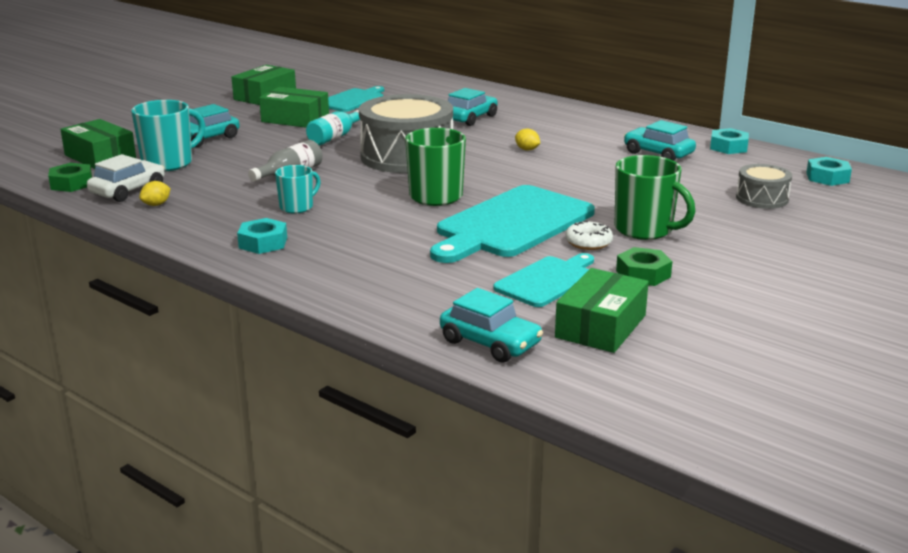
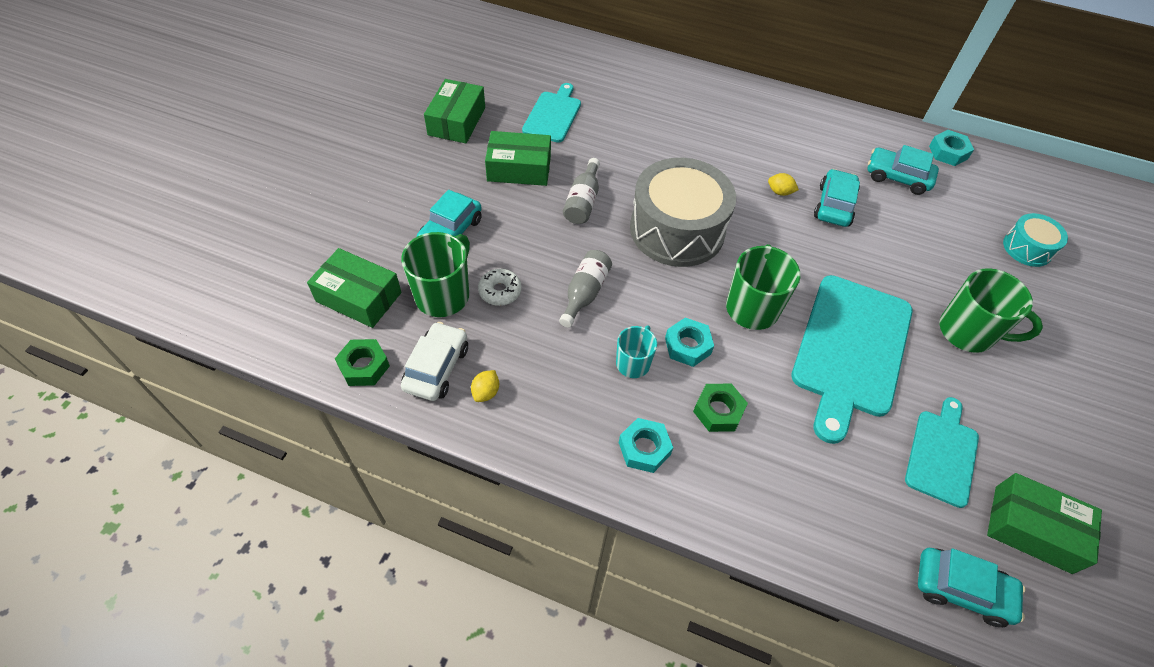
camera: 20 degrees left, 30 degrees up
turquoise mug [131,100,205,172] -> green mug [401,232,470,317]
turquoise bottle [306,110,361,145] -> grey bottle [563,158,600,224]
turquoise car [448,88,498,126] -> turquoise car moved to [814,169,860,227]
green box [555,268,649,353] -> green box turned 75 degrees counterclockwise [987,473,1102,574]
white donut [565,221,613,250] -> white donut moved to [478,269,522,306]
green nut [616,247,672,286] -> green nut moved to [693,384,748,432]
grey drum [736,164,792,209] -> turquoise drum [1003,213,1068,267]
turquoise nut [806,157,852,186] -> turquoise nut moved to [665,317,714,367]

